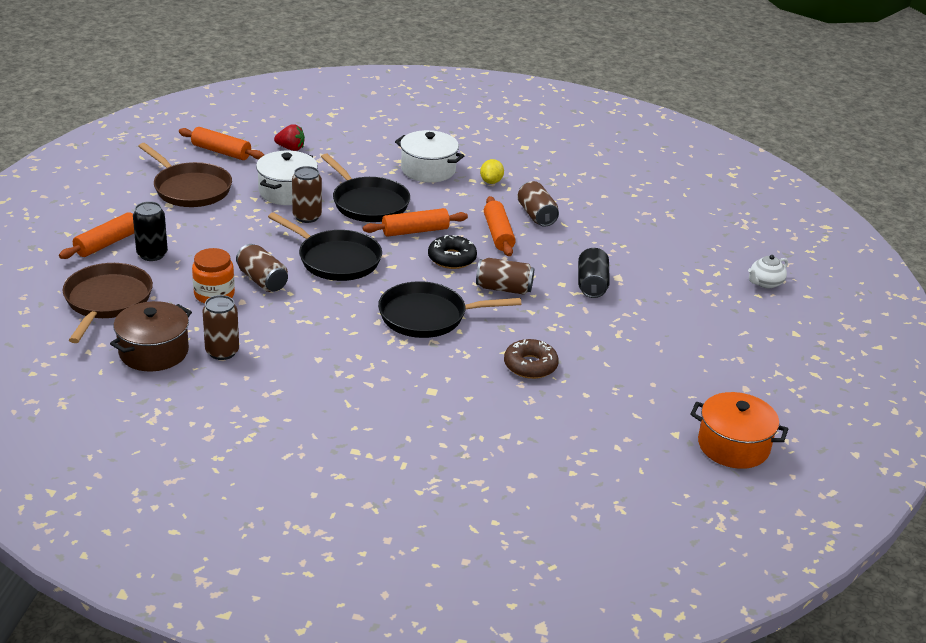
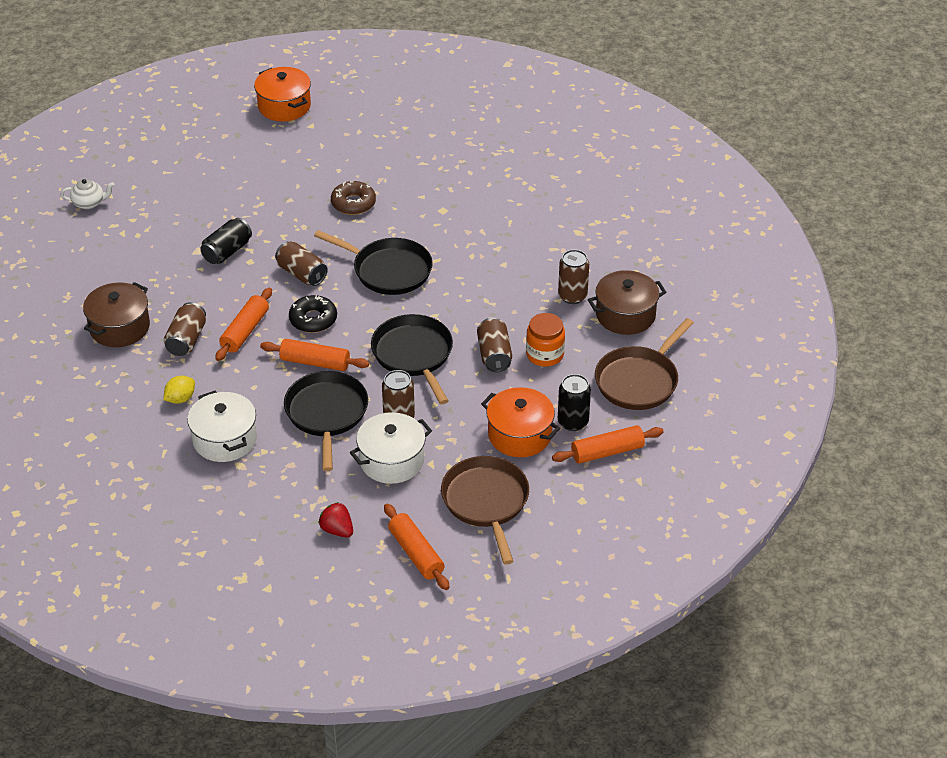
camera: 145 degrees left, 10 degrees up
none -> brown pot [83,282,150,347]
none -> orange pot [481,387,560,457]

